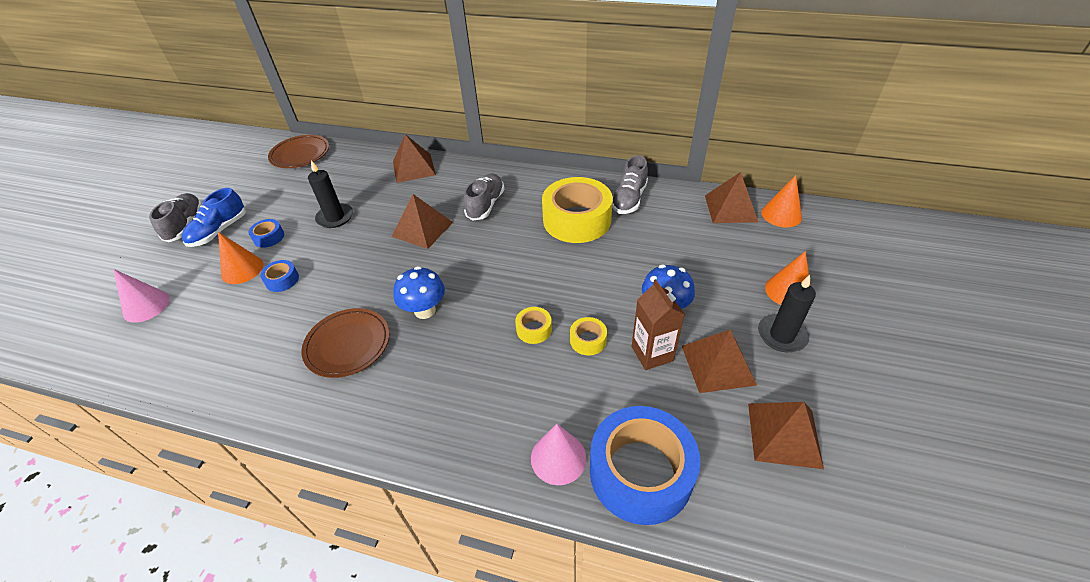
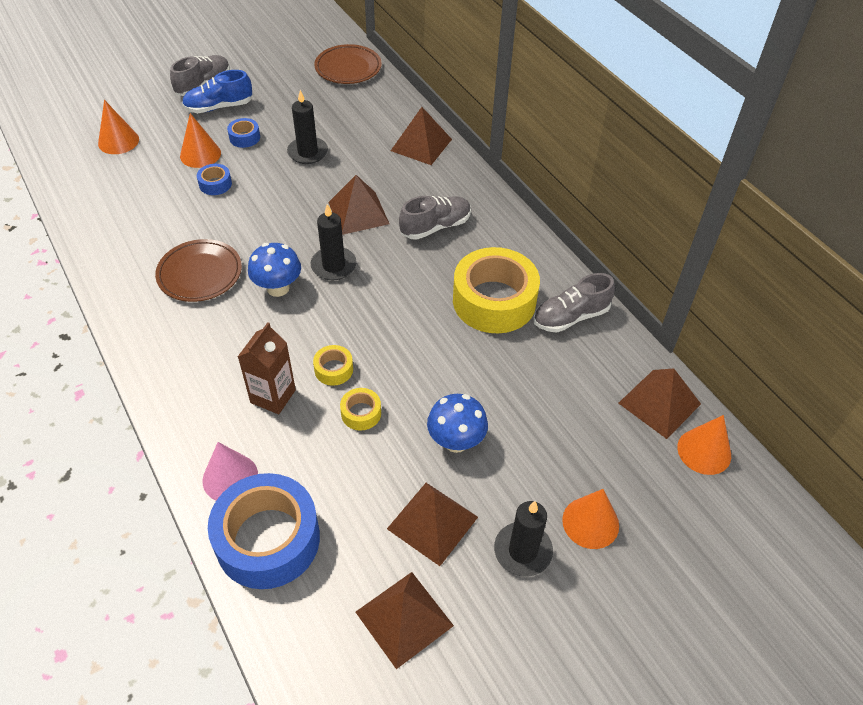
camera: 40 degrees right, 5 degrees up
pink cone [113,269,170,323] -> orange cone [98,100,139,154]
brown carton [632,279,685,370] -> brown carton moved to [238,322,296,414]
none -> black candle [310,204,357,280]

